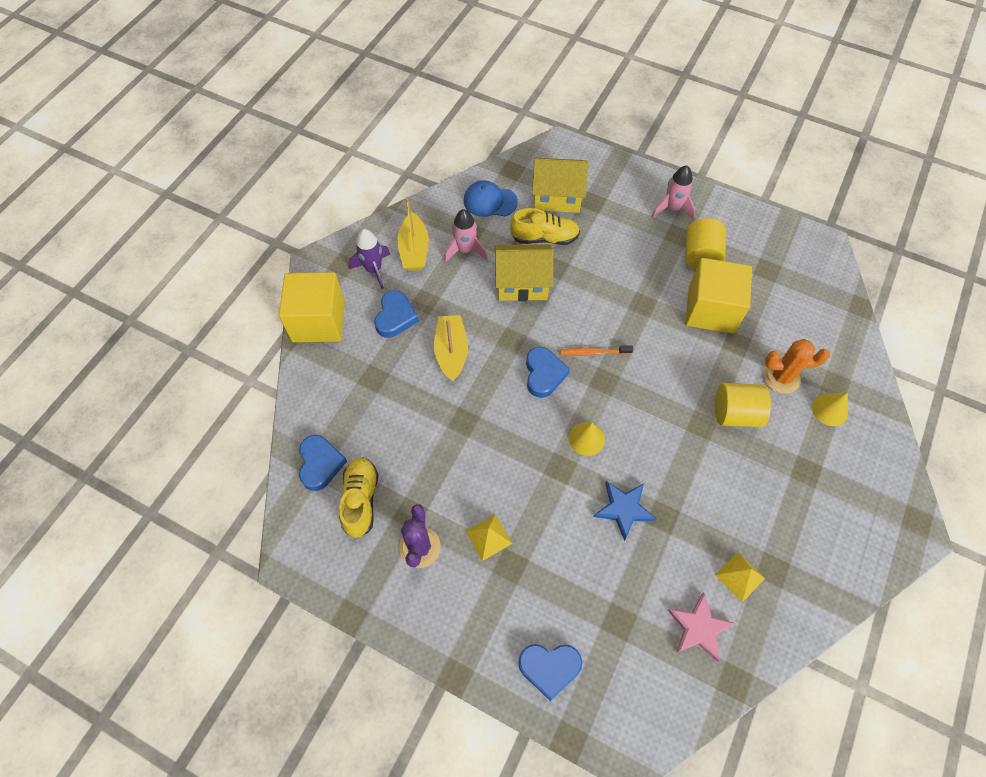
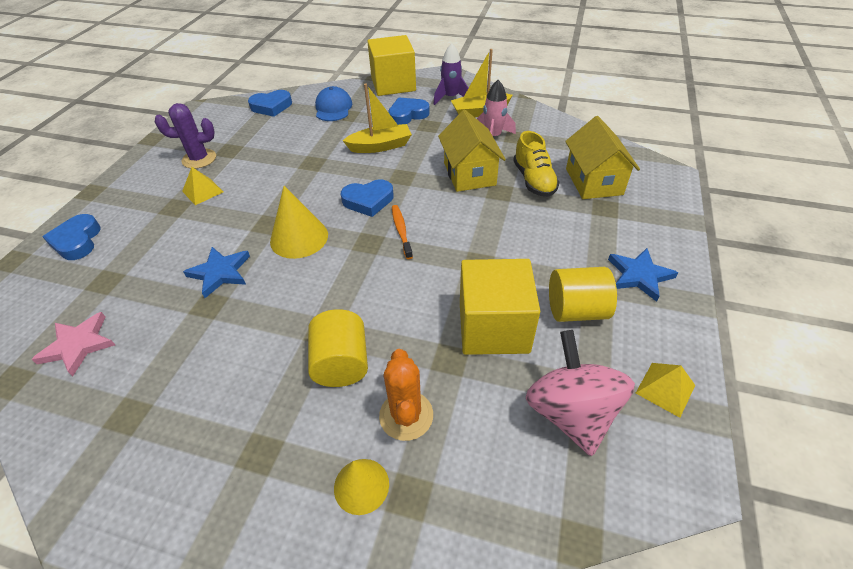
camera: 80 degrees right, 15 degrees down
yellow shoe [339,457,378,538] -> none
blue heart [374,290,419,338] -> blue heart turned 150 degrees clockwise [388,97,430,125]
blue cap [464,180,518,217] -> blue cap moved to [315,86,352,121]
yellow cone [569,422,605,456] -> yellow cone [270,186,328,259], size x1.55
pink rocket [652,165,696,220] -> blue star [608,248,678,302]
yellow pyramid [715,552,765,602] -> yellow pyramid moved to [636,363,695,418]
none -> pink spinning top [526,330,635,456]

